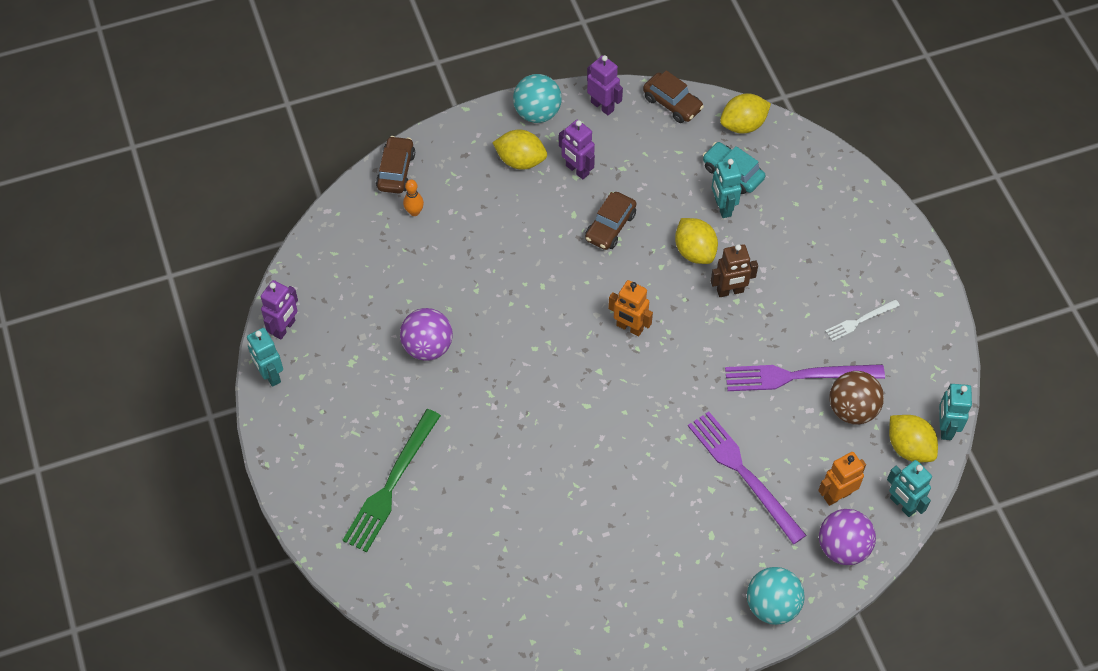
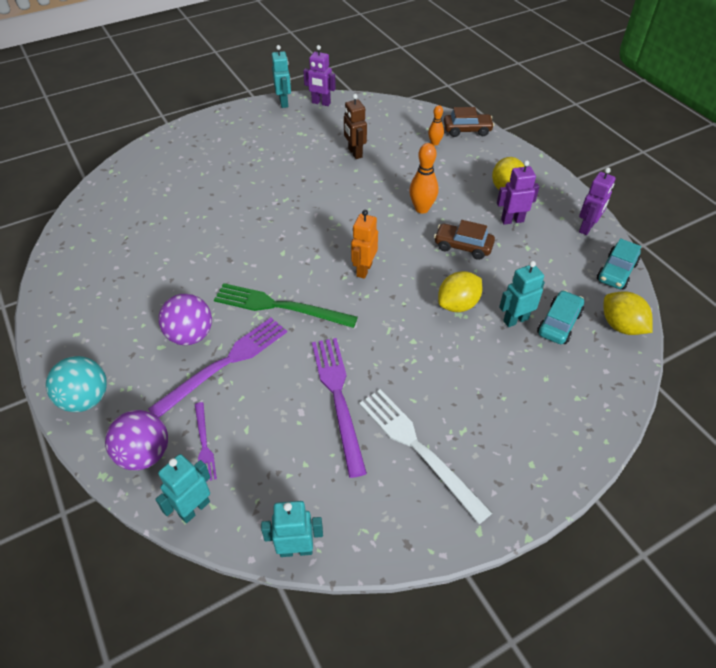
camera: 80 degrees right, 10 degrees down
turquoise robot [247,328,283,387] -> turquoise robot turned 120 degrees clockwise [272,45,291,108]
green fork [343,409,441,552] -> green fork moved to [214,283,358,328]
purple ball [400,308,453,361] -> purple ball moved to [158,294,212,345]
turquoise ball [513,74,562,123] -> none
purple robot [559,120,595,179] -> purple robot turned 45 degrees clockwise [497,160,539,225]
brown car [643,70,704,123] -> turquoise car [597,238,641,290]
brown robot [711,244,758,297] -> brown robot moved to [344,94,367,159]
orange robot [818,452,866,506] -> purple fork [195,402,217,482]
white fork [825,299,900,342] -> white fork [359,389,492,524], size x1.90
brown ball [829,371,884,425] -> none
yellow lemon [889,415,938,462] -> none
none -> orange bowling pin [409,143,438,214]

